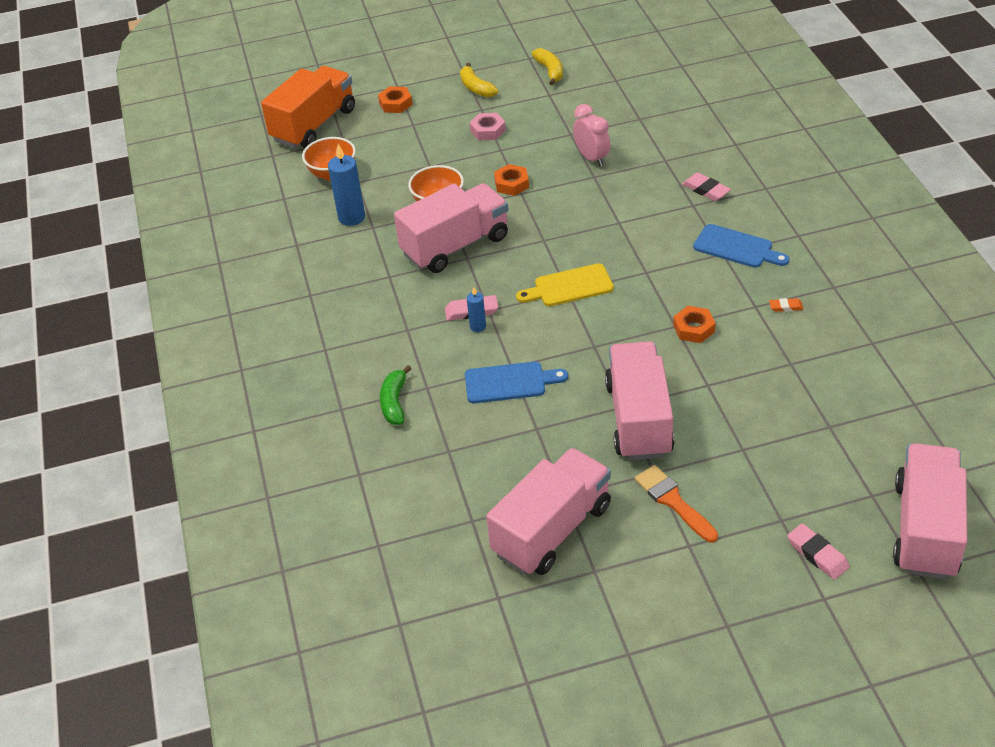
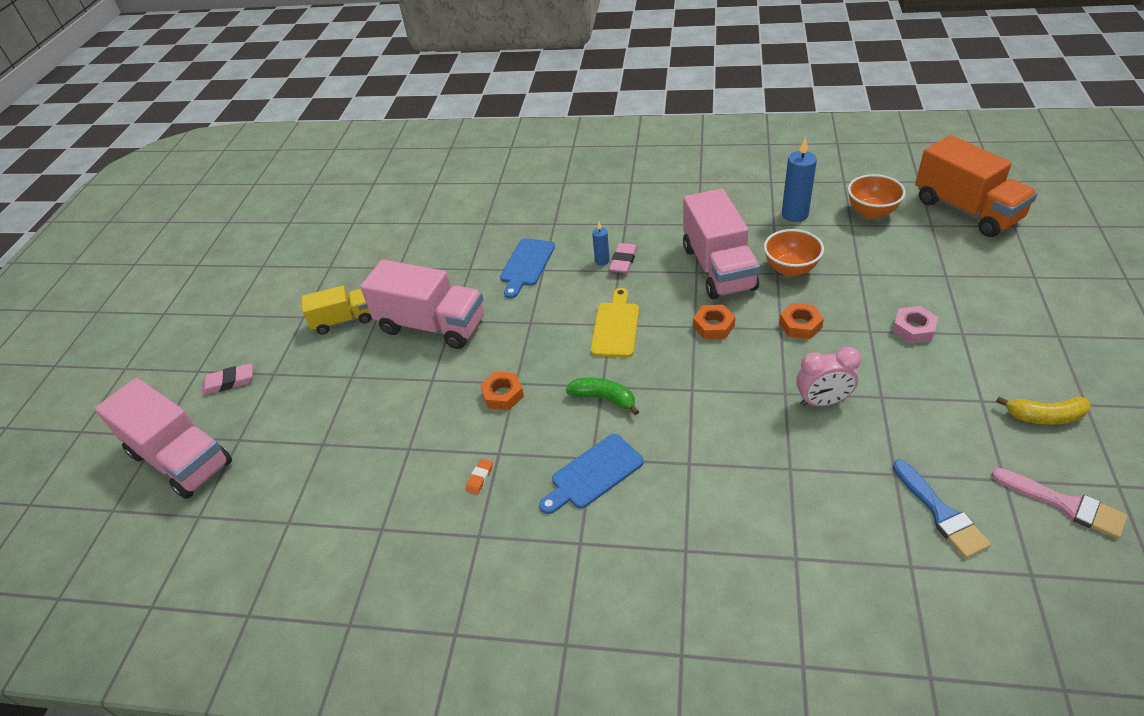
camera: 115 degrees right, 0 degrees up
orange nut [378,86,413,113] -> orange nut moved to [693,305,735,339]
green banana [380,365,412,425] -> green banana moved to [566,378,639,415]
yellow banana [460,63,498,97] -> none
pink truck [486,448,611,575] -> none
orange brush [634,465,718,543] -> yellow truck [301,286,372,335]
pink eraser [682,173,731,201] -> none
none -> blue brush [892,459,991,558]
none -> pink brush [992,468,1127,539]

